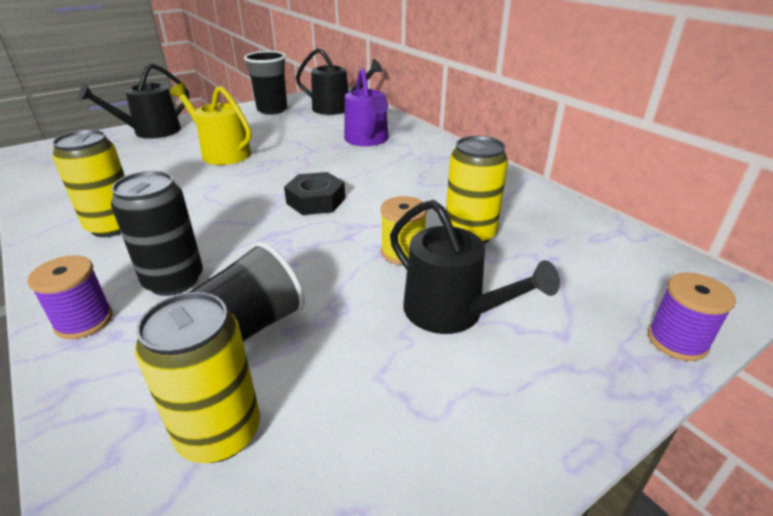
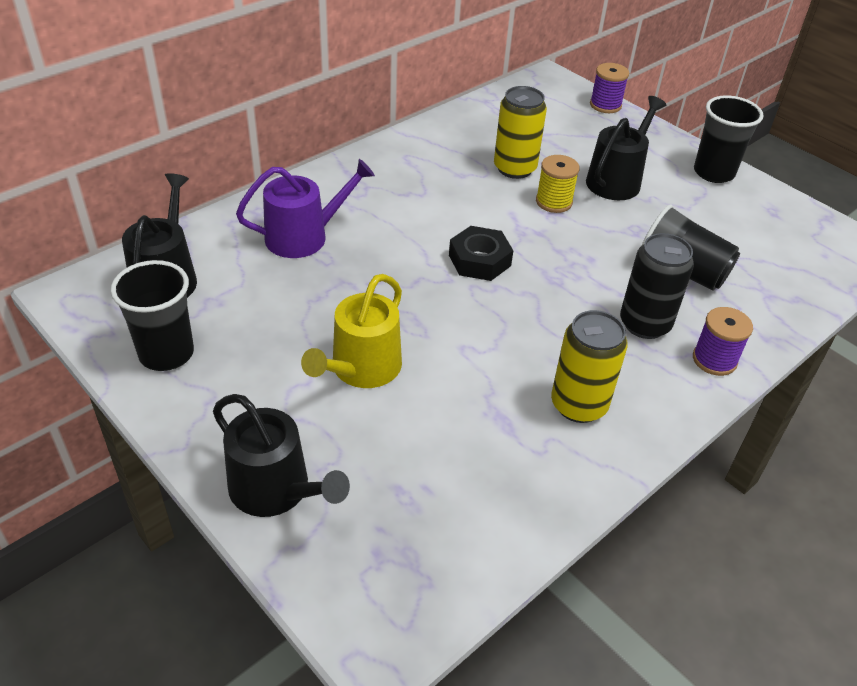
camera: 100 degrees left, 10 degrees up
yellow can [135,292,260,463] -> none
none -> black cup [694,95,764,183]

